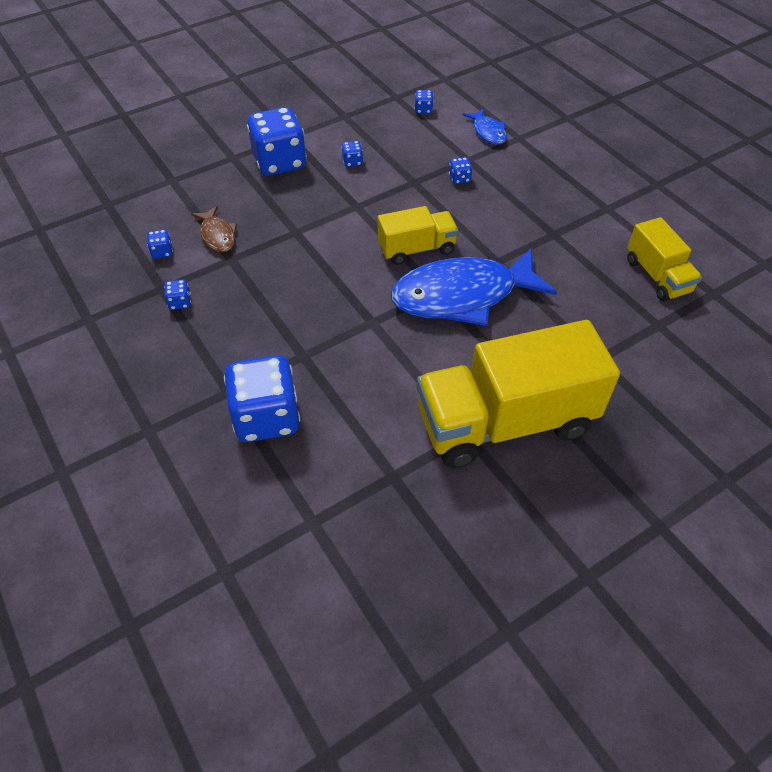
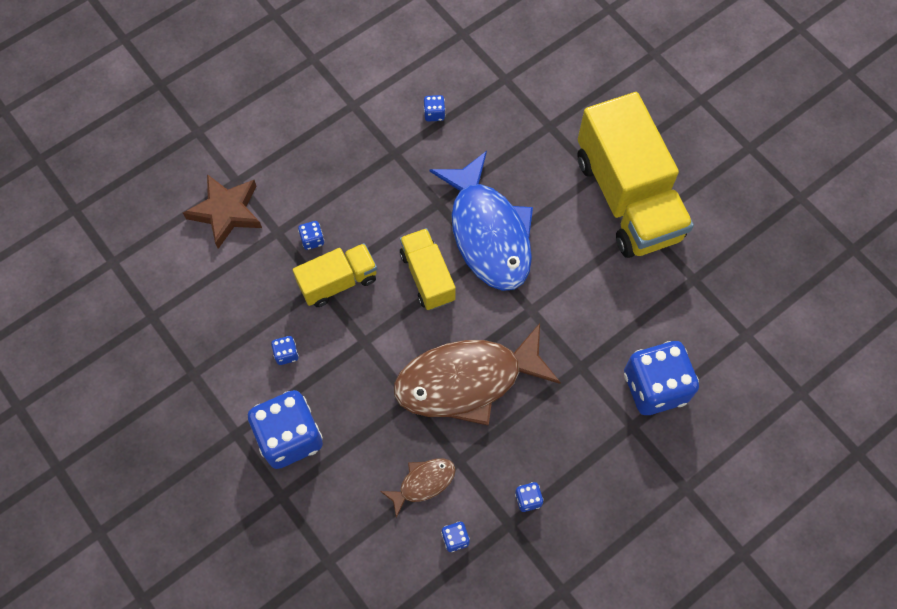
camera: 95 degrees left, 15 degrees up
blue dice [415,90,434,114] -> blue dice moved to [424,95,445,122]
blue fish [463,108,507,145] -> brown star [183,174,262,249]
yellow truck [627,217,702,301] -> yellow truck moved to [292,243,377,307]
none -> brown fish [394,323,561,426]

